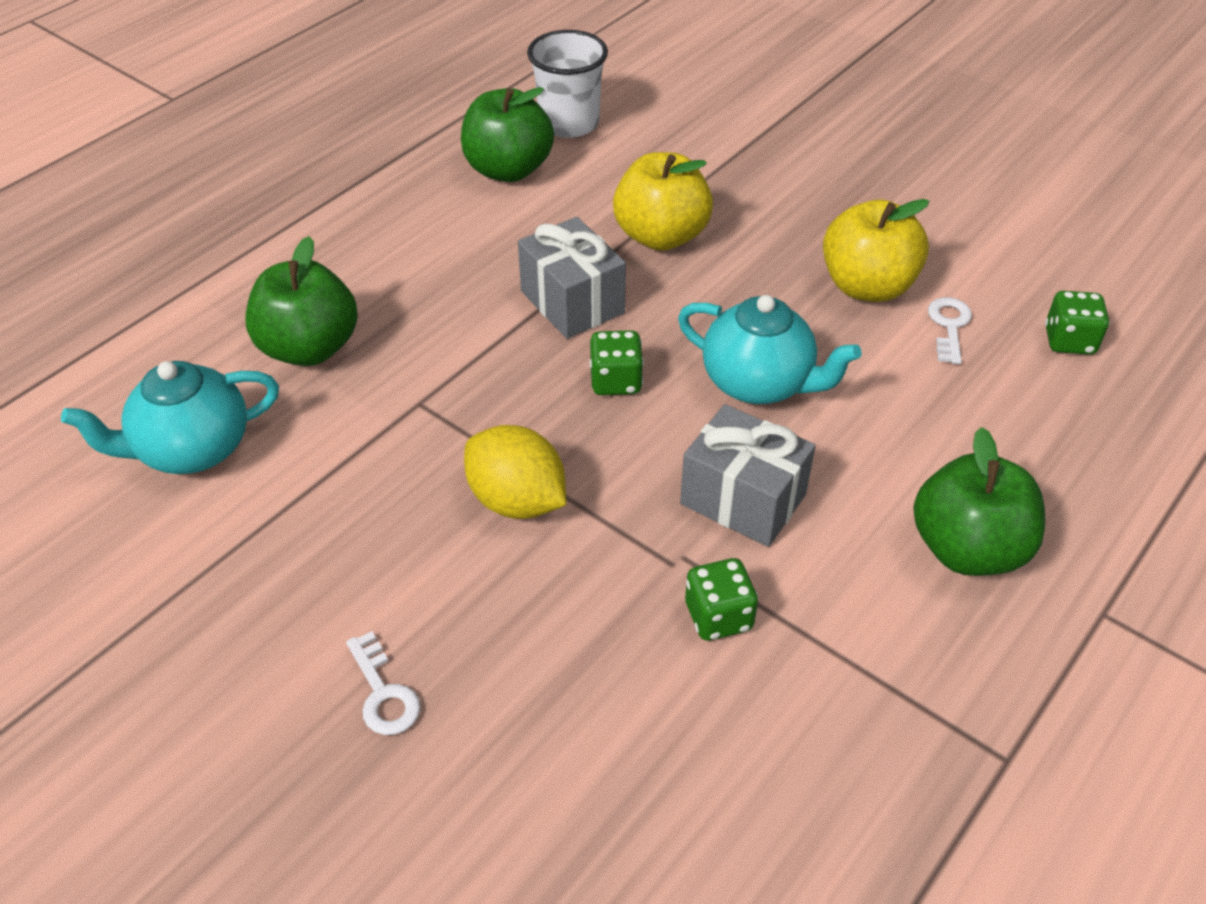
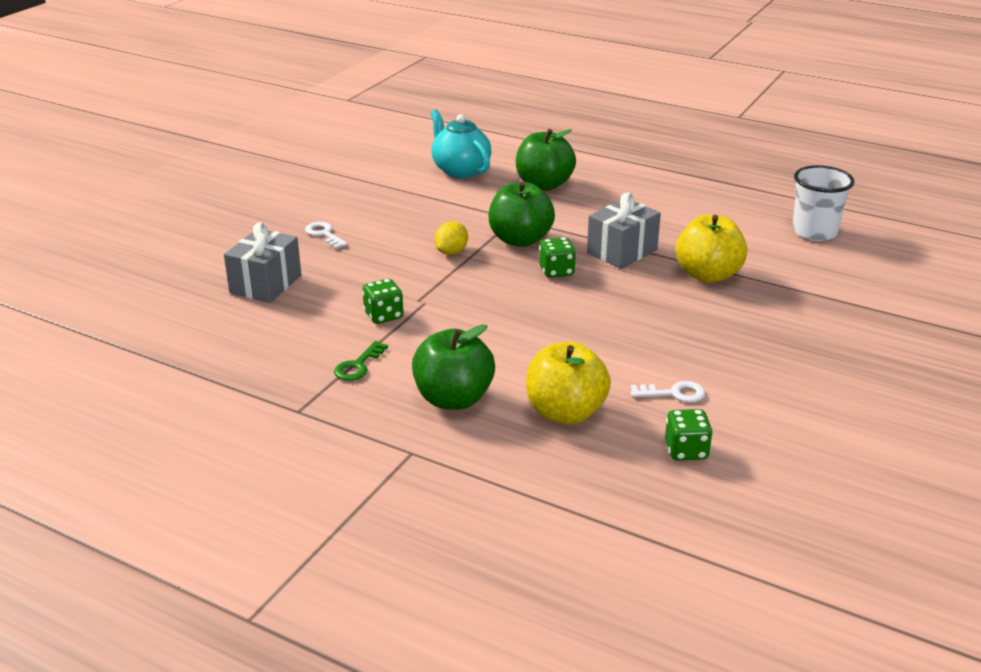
camera: 80 degrees right, 15 degrees down
white key [346,631,420,735] -> white key turned 90 degrees clockwise [305,222,348,249]
green apple [461,87,554,182] -> green apple moved to [489,182,555,247]
yellow lemon [464,425,566,519] -> yellow lemon [434,222,468,255], size x0.65
turquoise teapot [678,295,862,404] -> none
grey gift [680,404,816,547] -> grey gift moved to [224,222,301,303]
yellow apple [823,199,930,302] -> yellow apple moved to [526,342,611,424]
none -> green key [334,341,388,381]

